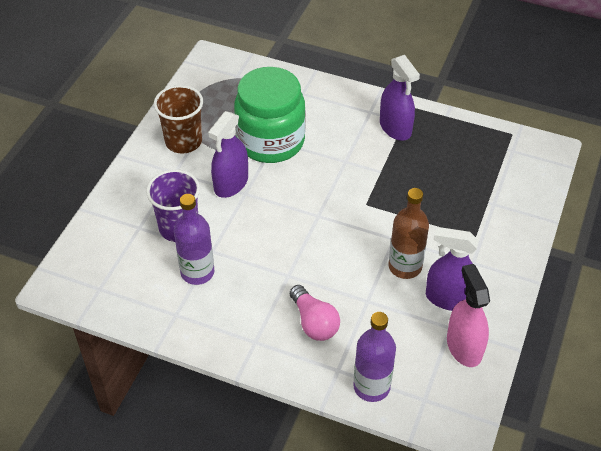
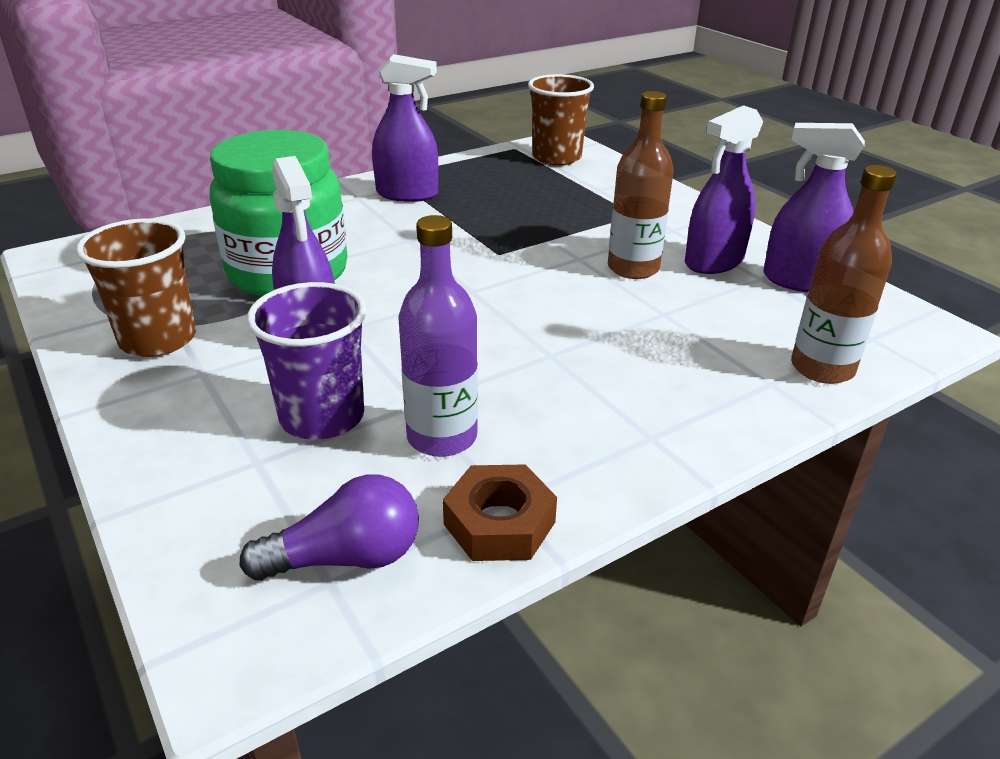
camera: 55 degrees left, 15 degrees down
pink light bulb [290,285,340,341] -> none
purple bottle [353,312,396,402] -> brown bottle [791,165,897,384]
pink spray bottle [447,264,490,367] -> purple spray bottle [763,123,865,293]
none -> purple light bulb [240,475,419,581]
none -> brown nut [443,464,557,561]
none -> brown cup [528,74,594,166]

